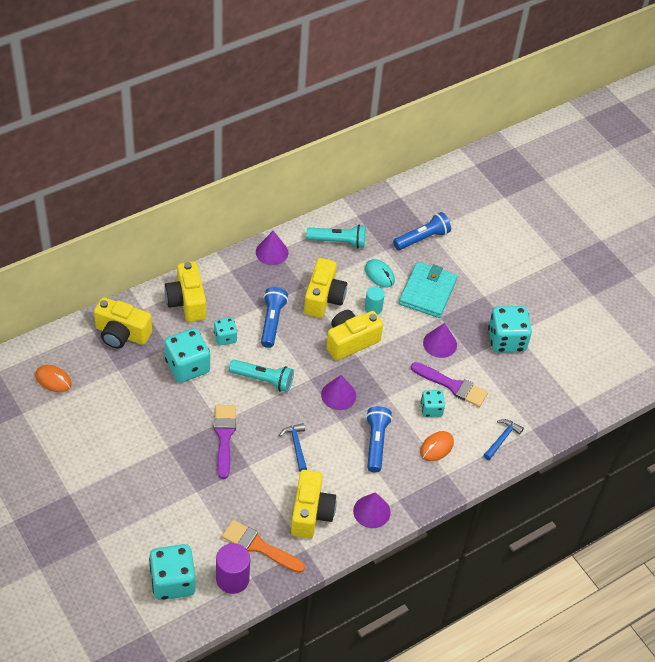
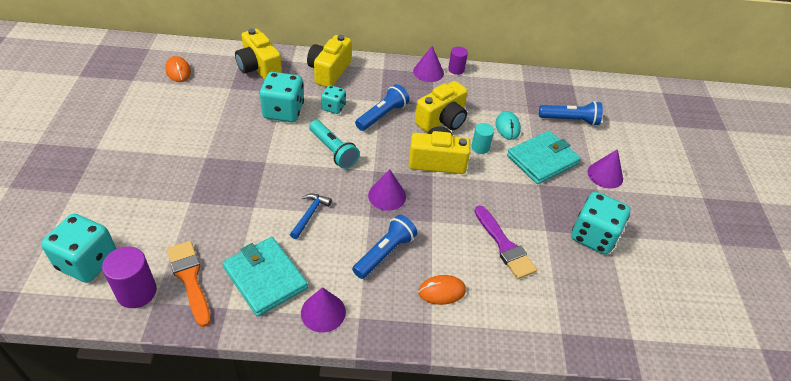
camera: 35 degrees right, 5 degrees down
purple brush [214,405,236,479] -> none
yellow camera [291,470,337,538] -> turquoise wallet [222,237,308,317]
turquoise flashlight [306,225,366,248] -> none
turquoise dice [421,390,445,417] -> none
purple cone [423,323,457,358] -> purple cone moved to [587,149,623,189]
blue hammer [484,419,524,460] -> none
none -> purple cylinder [448,47,468,75]

